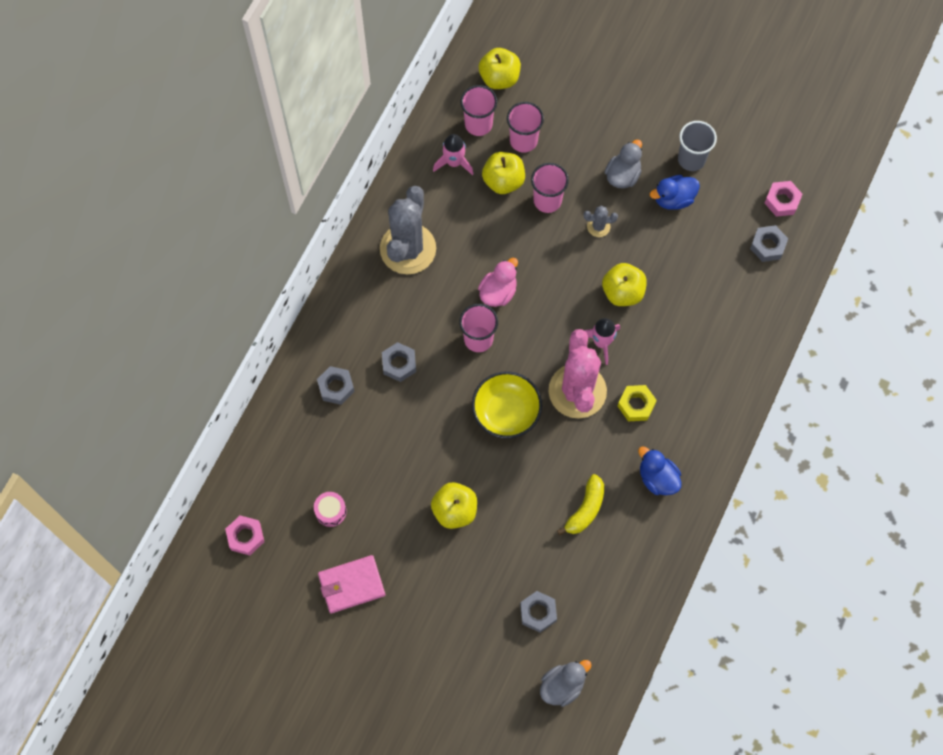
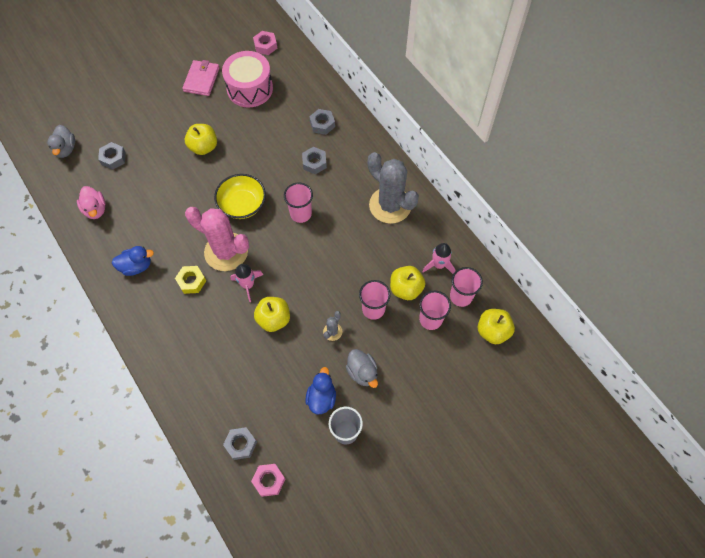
camera: 120 degrees right, 5 degrees down
pink drum [314,492,347,527] -> pink drum [222,51,273,108], size x2.27
pink duck [478,258,518,307] -> pink duck moved to [77,186,106,219]
yellow banana [557,474,604,536] -> none

